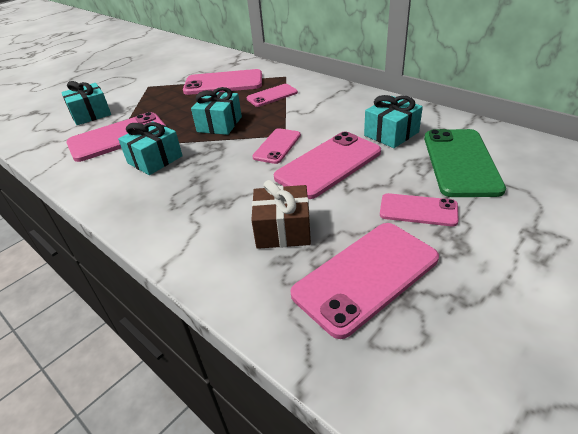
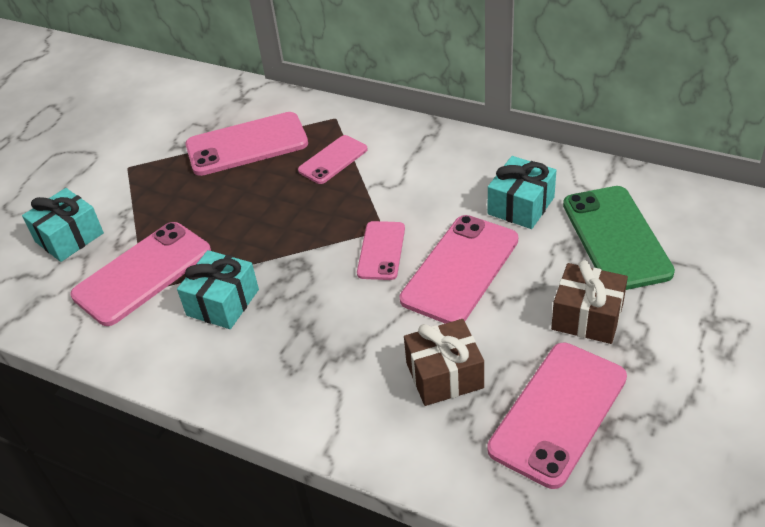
camera: 15 degrees left, 5 degrees up
turquoise gift [191,87,242,135] -> none
pink phone [380,193,459,226] -> brown gift [551,260,628,344]

